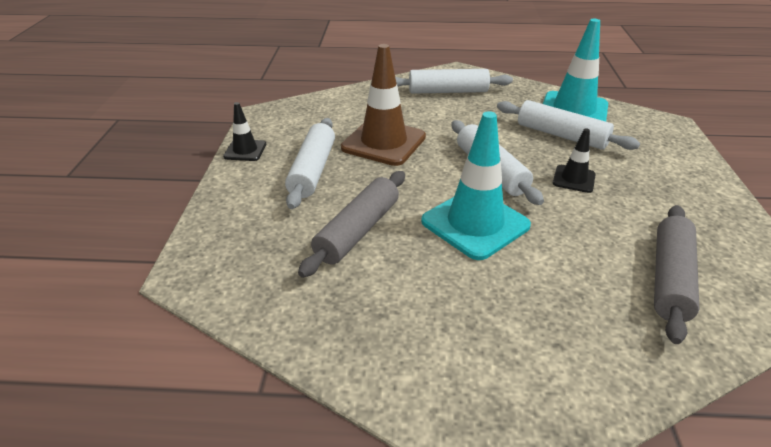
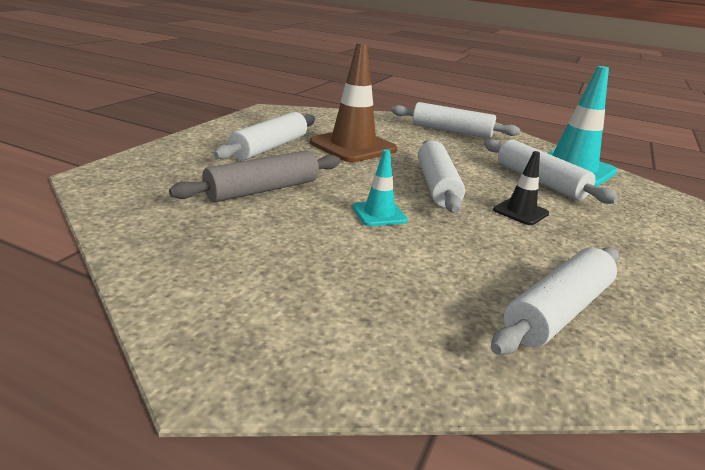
camera: 20 degrees right, 10 degrees down
black traffic cone [223,102,266,161] -> none
turquoise traffic cone [421,111,531,260] -> turquoise traffic cone [352,149,408,226], size x0.51
grey rolling pin [654,205,699,344] -> white rolling pin [491,247,619,355]

